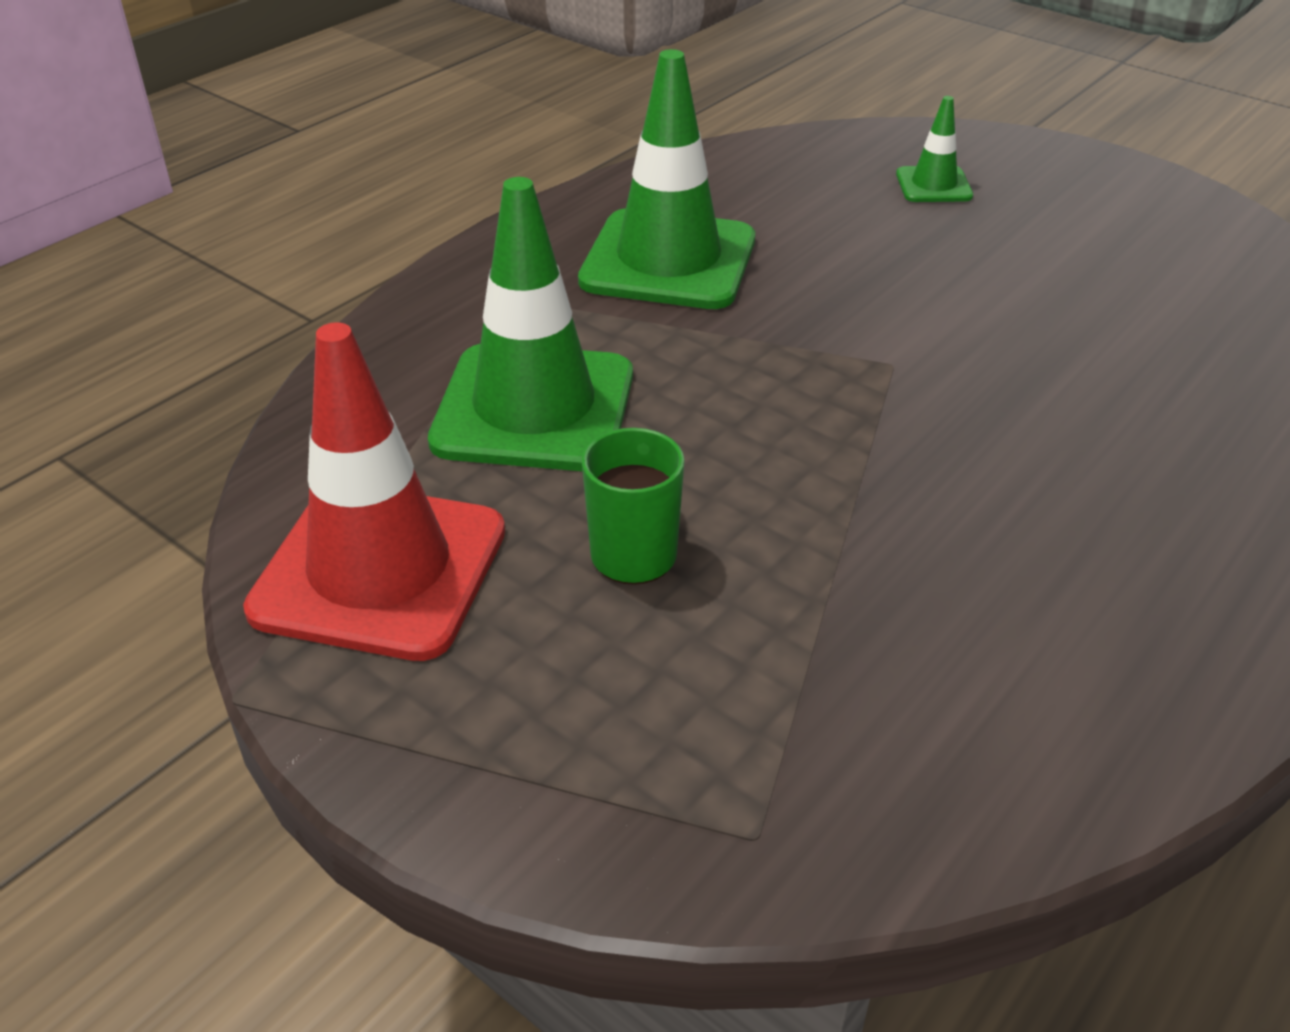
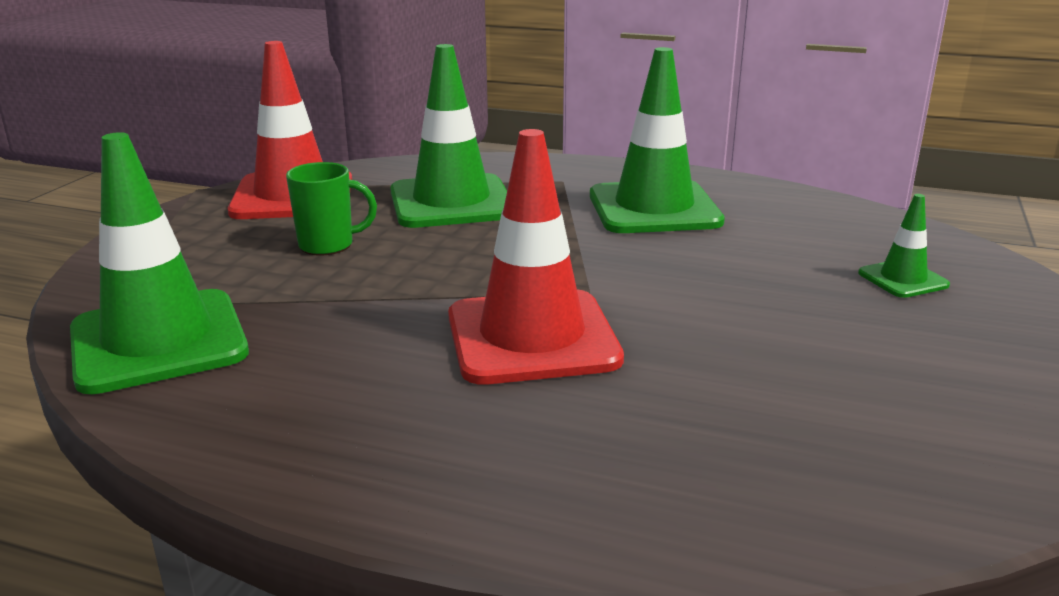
camera: 70 degrees right, 15 degrees down
none -> green traffic cone [70,132,249,394]
none -> red traffic cone [448,129,624,385]

